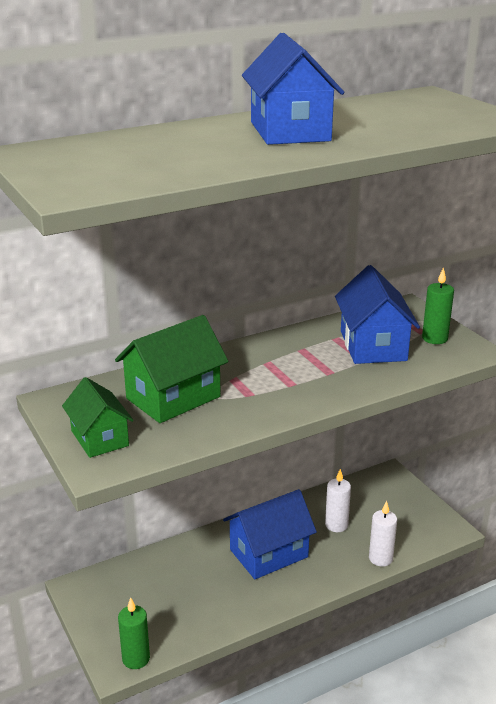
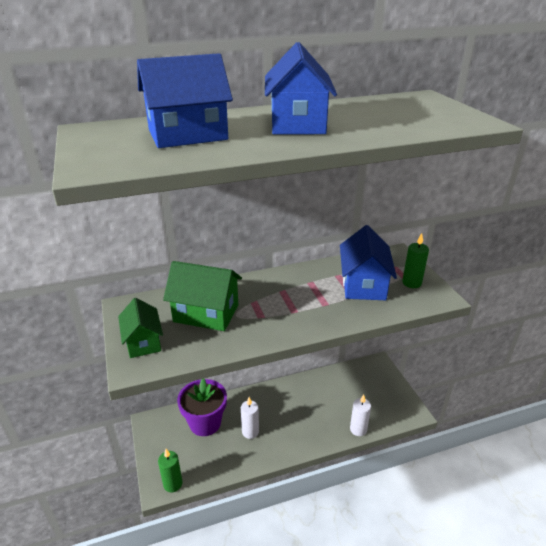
camera: 10 degrees right, 5 degrees up
green house [115,315,229,423] -> green house turned 45 degrees clockwise [163,261,242,331]
blue house [223,489,317,579] -> blue house moved to [137,53,233,148]
white candle [325,469,351,532] -> white candle moved to [241,397,259,439]
none -> purple flower pot [177,379,227,436]

